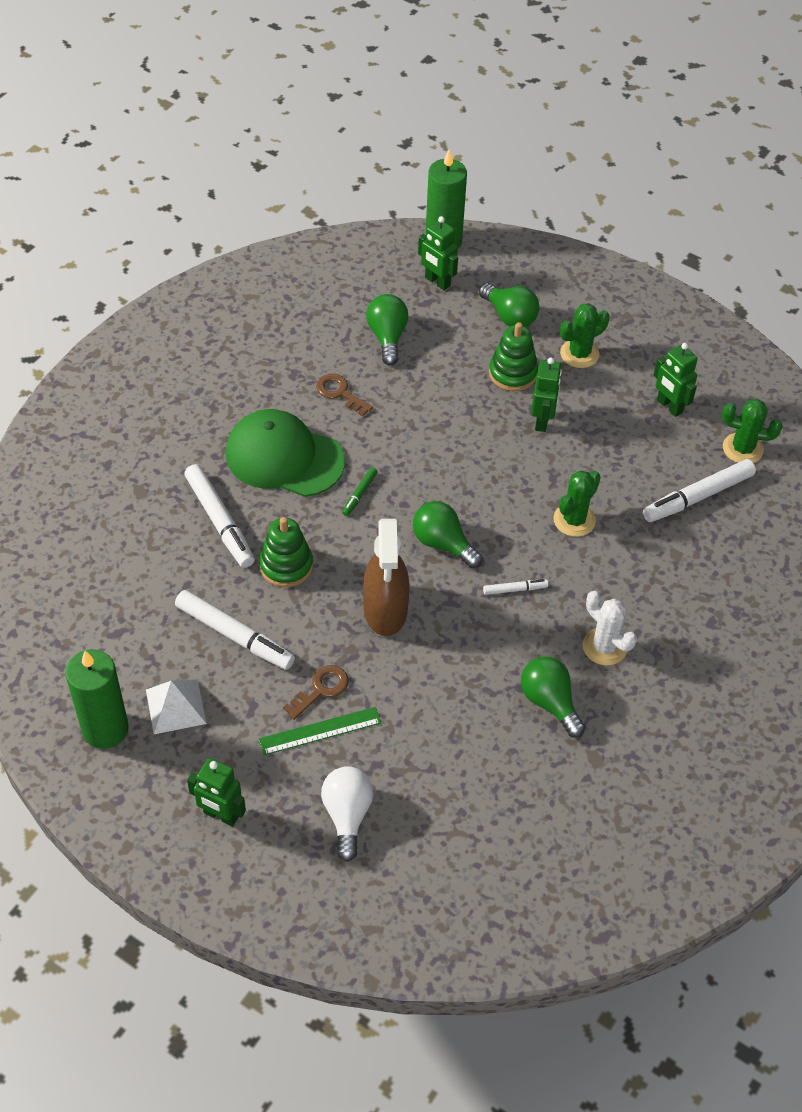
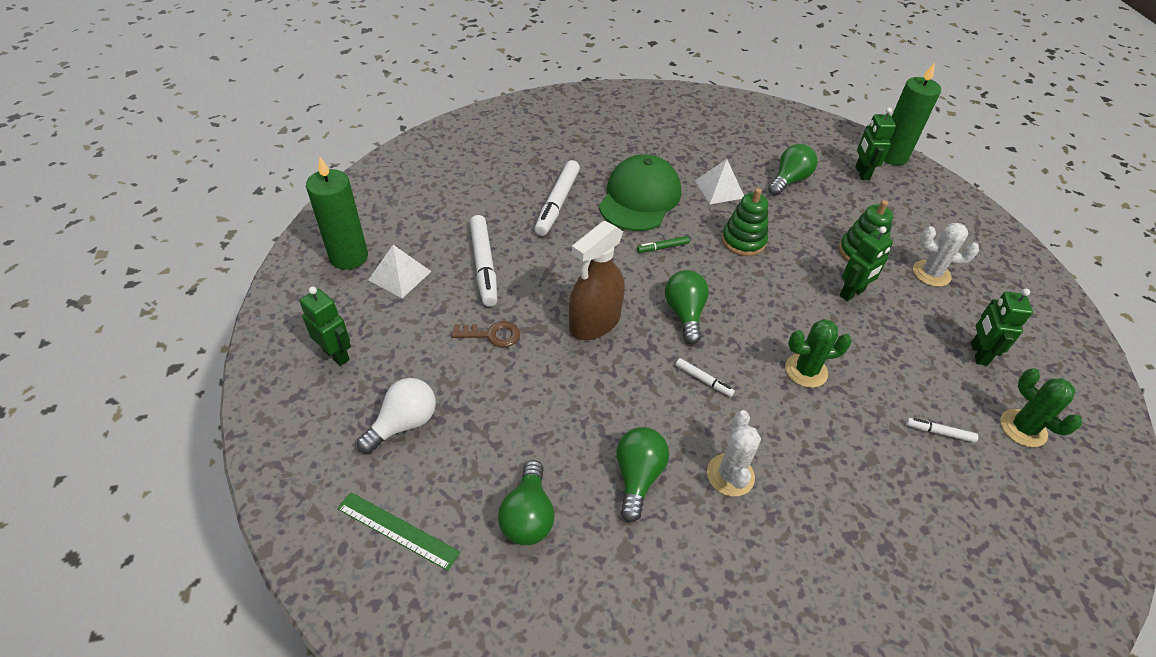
camera: 45 degrees right, 5 degrees down
green robot [187,758,246,827] -> green robot turned 150 degrees clockwise [299,287,351,366]
green cap [226,409,345,497] -> green cap turned 45 degrees clockwise [599,154,681,231]
green stacking toy [259,517,313,587] -> green stacking toy moved to [721,188,768,256]
green ruler [259,707,381,755] -> green ruler moved to [337,492,460,571]
brown key [316,374,373,416] -> white pyramid [695,159,744,204]
green light bulb [479,283,539,327] -> green light bulb moved to [498,460,555,545]
green cactus [560,303,610,368] -> white cactus [913,223,979,287]
white marker [643,459,756,522] -> white marker [906,418,978,443], size x0.48

